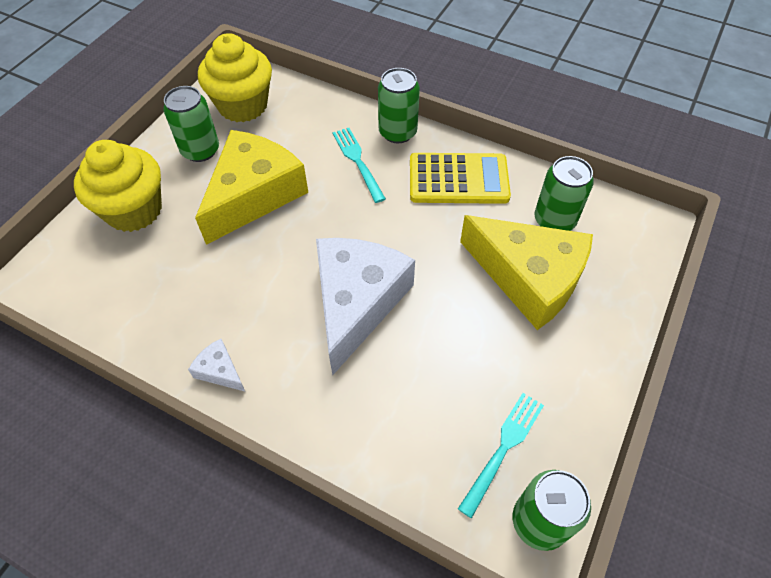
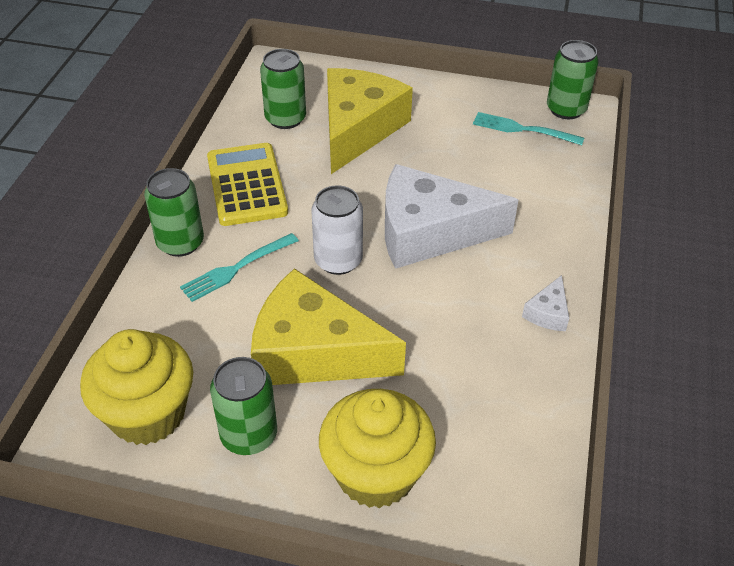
camera: 105 degrees left, 10 degrees down
none -> white can [311,185,363,275]

